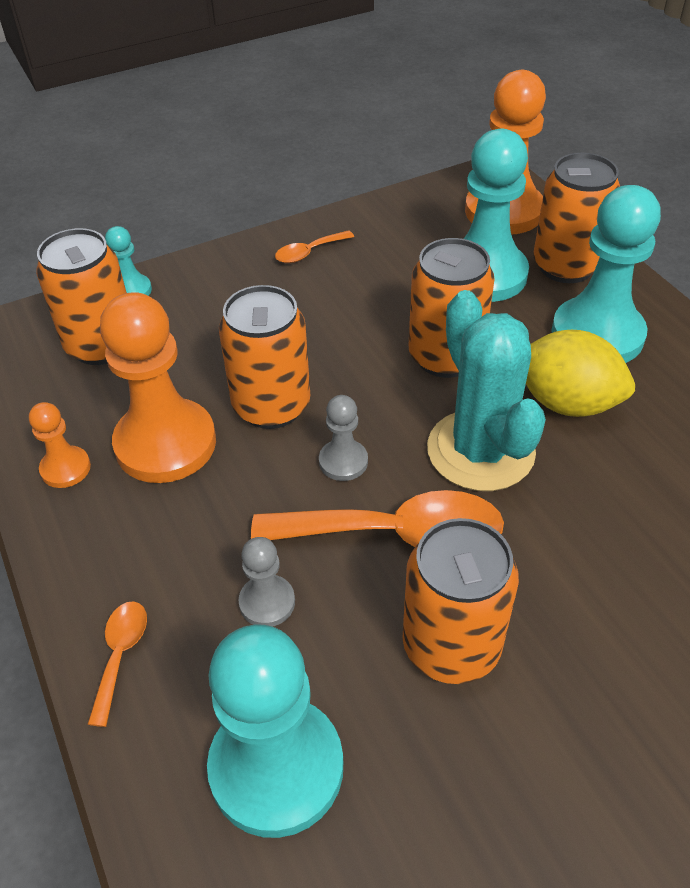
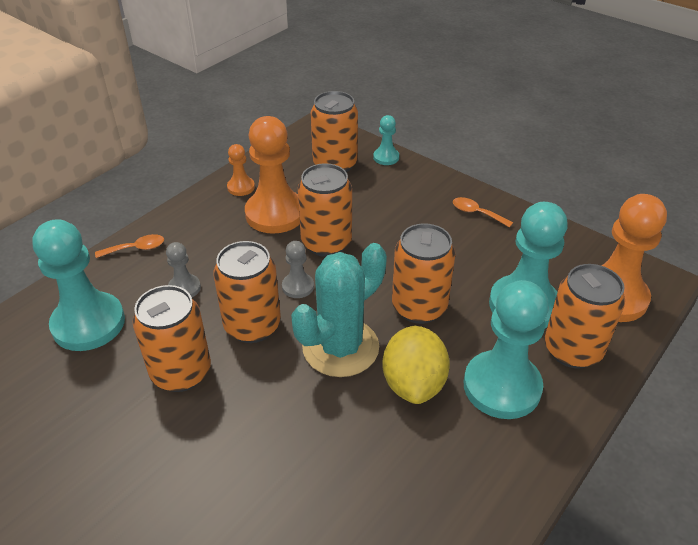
camera: 65 degrees right, 5 degrees down
orange spoon [251,490,504,547] -> orange can [214,241,281,343]

